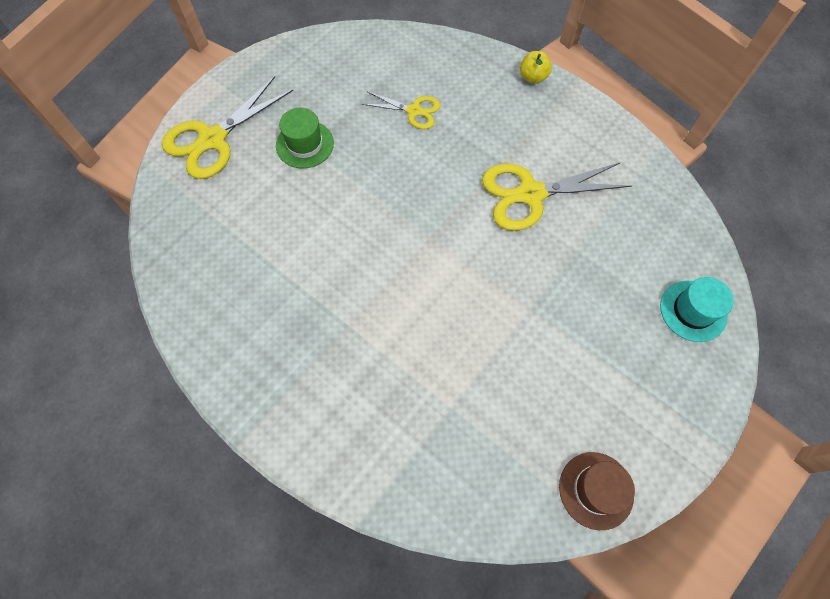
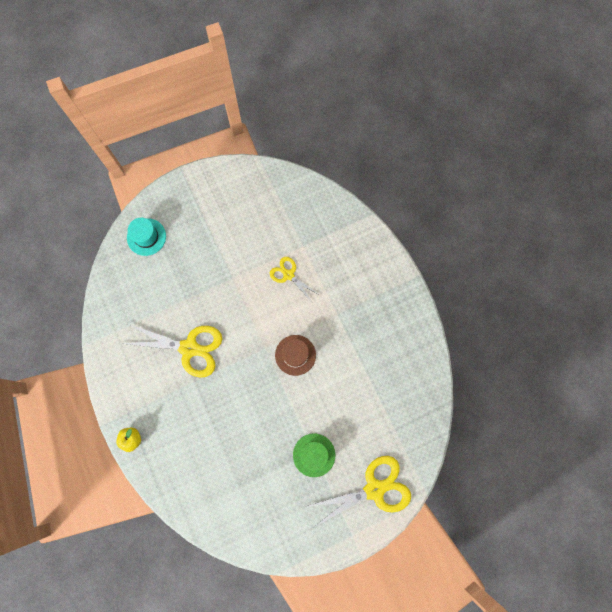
camera: 155 degrees left, 10 degrees up
yellow scissors [362,91,441,129] -> yellow scissors moved to [270,257,320,302]
brown hat [559,452,635,530] -> brown hat moved to [275,335,316,376]

